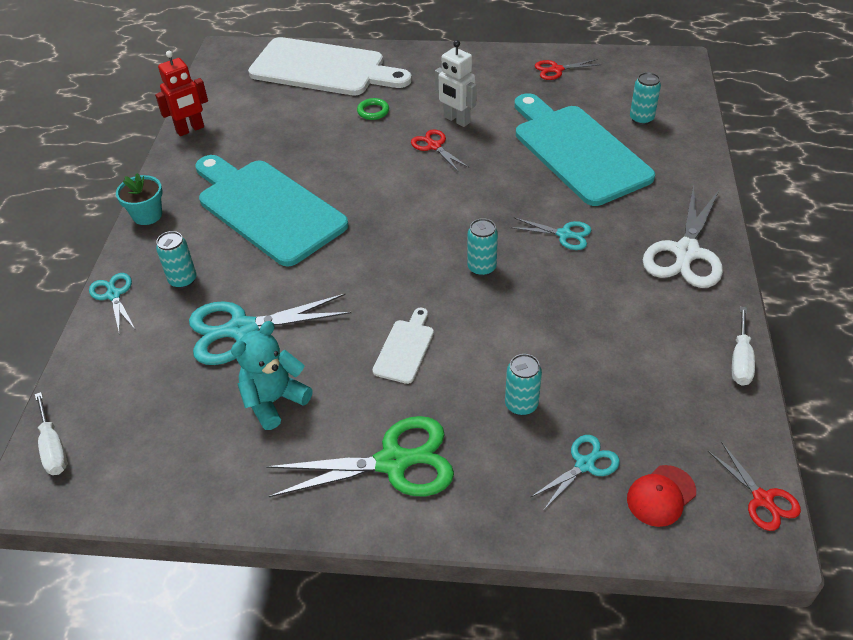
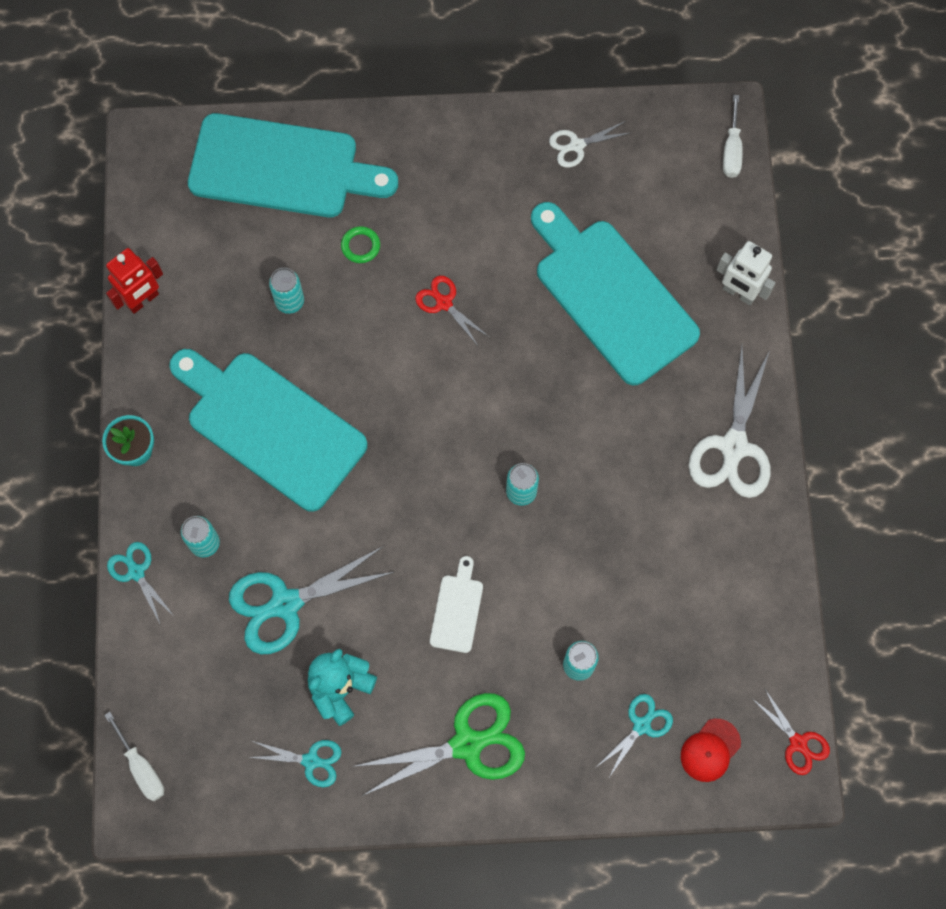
camera: 10 degrees left, 25 degrees up
white cutting board [248,37,412,95] -> turquoise cutting board [188,113,398,217]
white robot [435,40,477,127] -> white robot moved to [717,241,776,305]
turquoise scissors [510,218,591,250] -> turquoise scissors moved to [249,740,342,787]
red scissors [535,59,602,80] -> white scissors [549,121,630,168]
turquoise can [630,72,661,125] -> turquoise can moved to [269,268,304,314]
white screwdriver [732,306,755,386] -> white screwdriver moved to [723,95,743,178]

